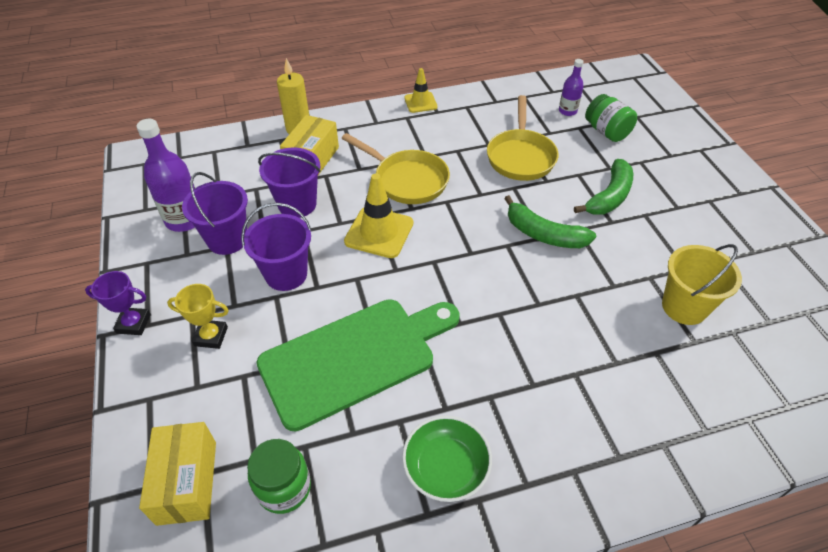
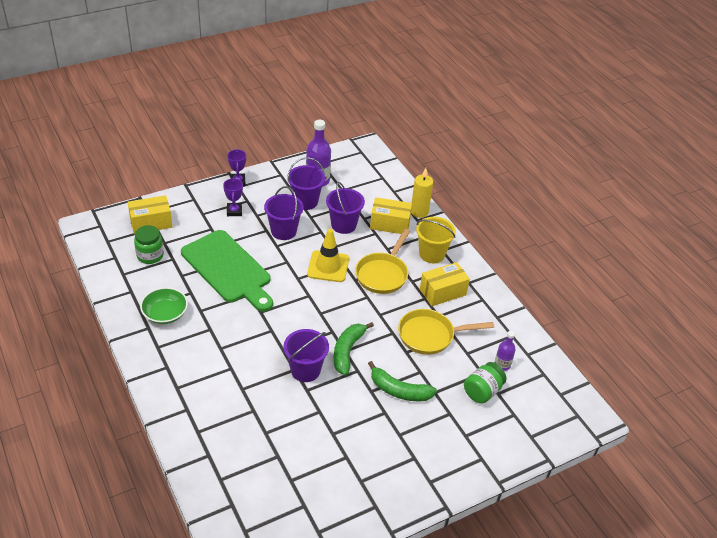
camera: 75 degrees right, 5 degrees down
yellow trophy [167,284,229,349] -> purple trophy [223,178,243,216]
yellow traffic cone [404,68,438,113] -> none
yellow bucket [662,244,742,325] -> yellow bucket moved to [416,217,456,263]
none -> purple bucket [284,329,329,382]
none -> yellow box [420,262,470,306]

